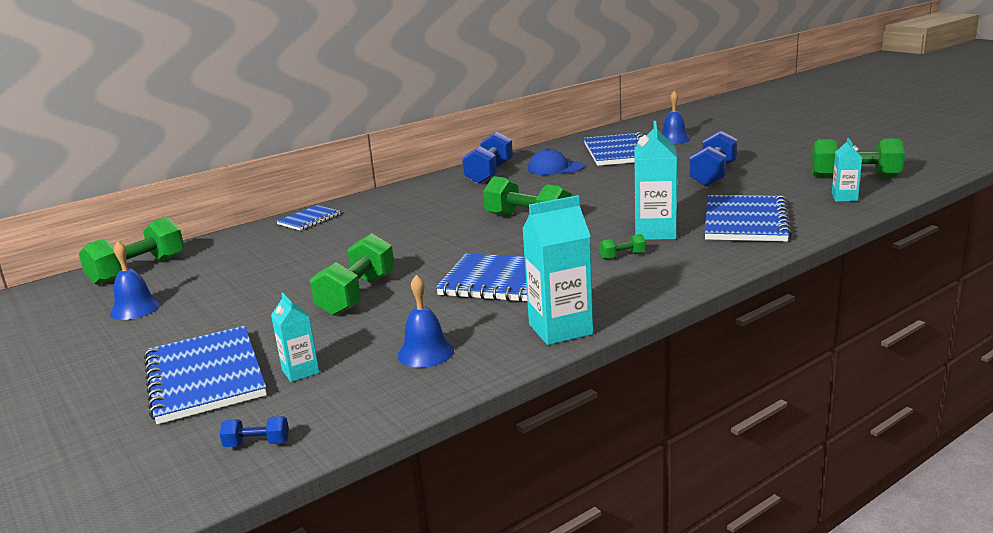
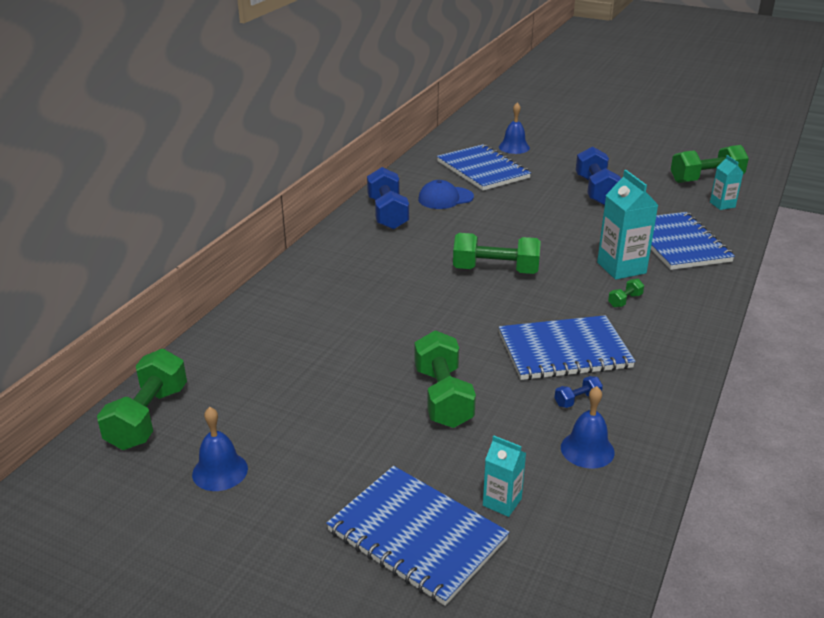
camera: 30 degrees left, 10 degrees up
blue dumbbell [220,416,289,447] -> blue dumbbell moved to [554,376,603,408]
blue notebook [277,205,340,230] -> none
turquoise carton [522,195,593,345] -> none

